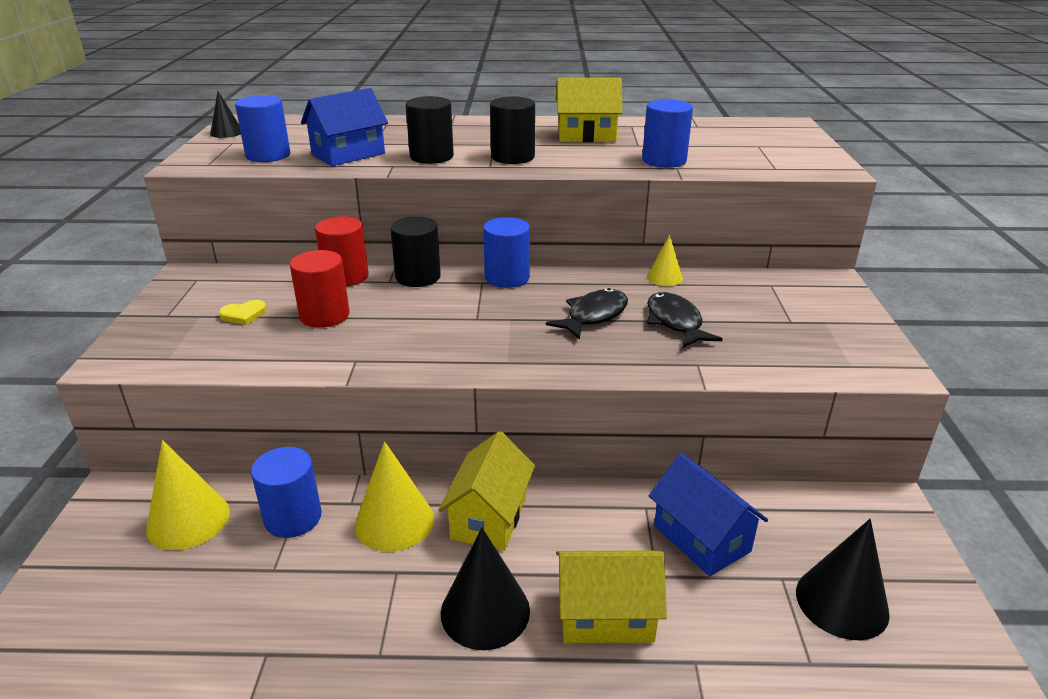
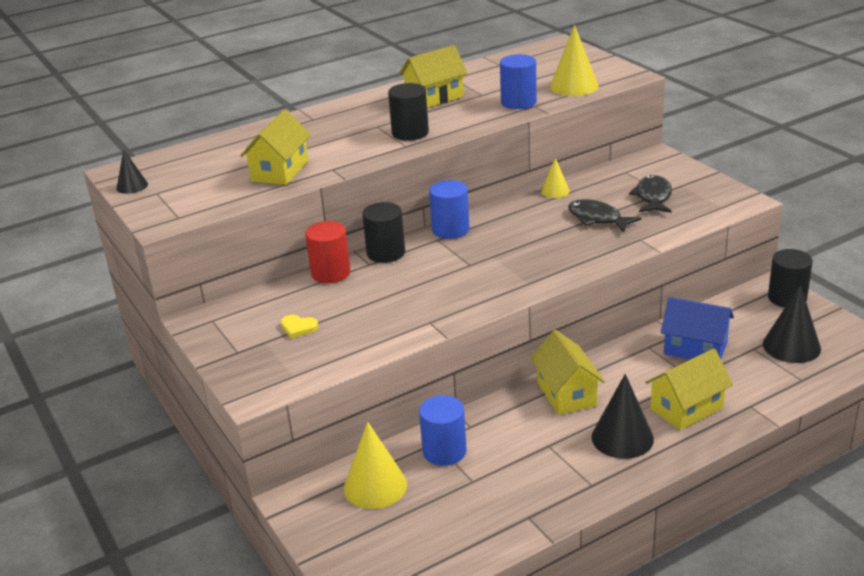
camera: 30 degrees left, 0 degrees up
yellow heart [219,300,267,325] -> yellow heart turned 75 degrees clockwise [281,315,318,338]
blue cylinder [235,95,290,162] -> none
red cylinder [290,250,350,328] -> none
blue house [301,88,388,166] -> yellow house [240,110,311,185]
yellow cone [355,441,434,552] -> yellow cone moved to [550,25,599,96]
black cylinder [405,96,454,164] -> black cylinder moved to [768,249,813,308]
black fish [546,288,628,340] -> black fish moved to [629,175,672,213]

